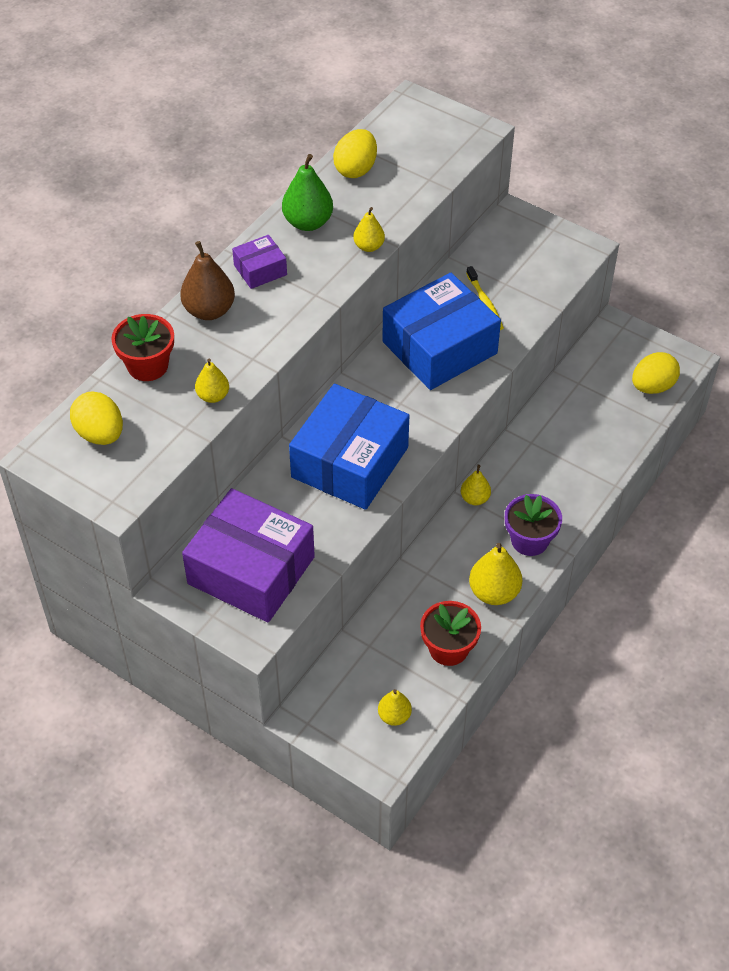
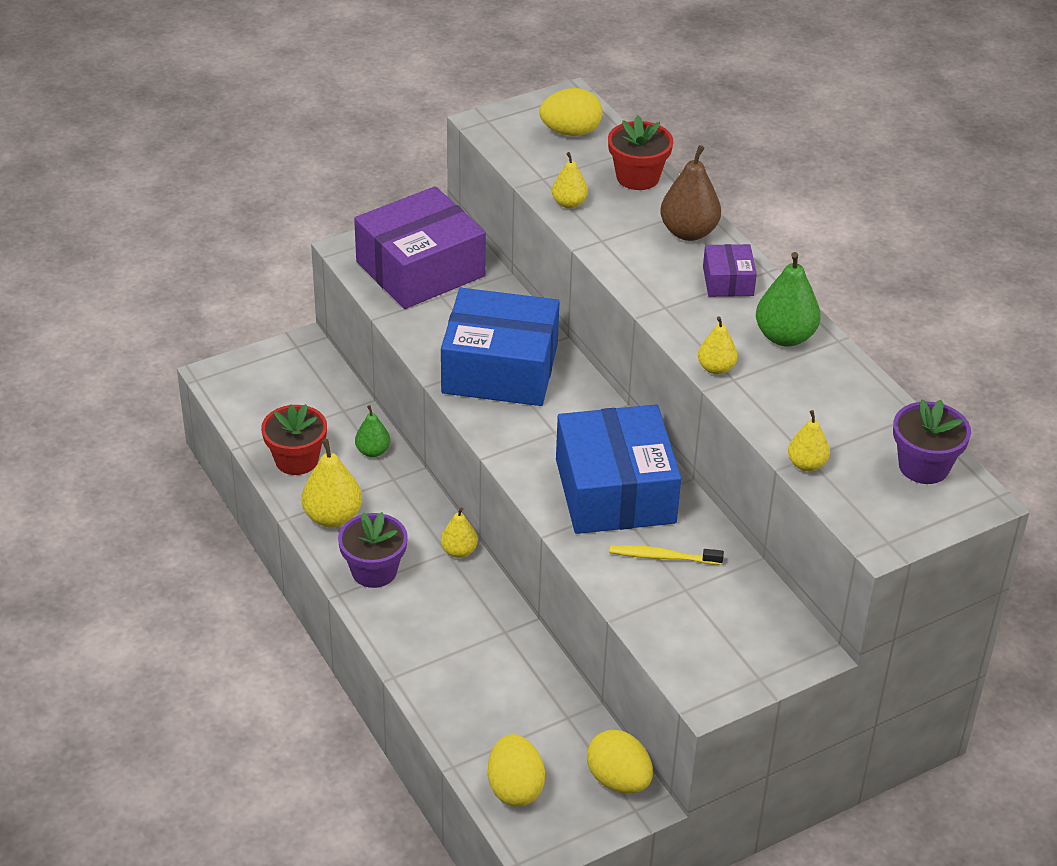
camera: 115 degrees right, 10 degrees down
blue box [289,384,409,510] -> blue box turned 45 degrees counterclockwise [441,288,559,406]
yellow egg [333,129,377,178] -> yellow egg moved to [587,730,653,793]
yellow pear [378,689,412,726] -> yellow pear moved to [788,410,830,471]
none -> green pear [355,405,390,457]
none -> purple flower pot [893,399,971,484]

